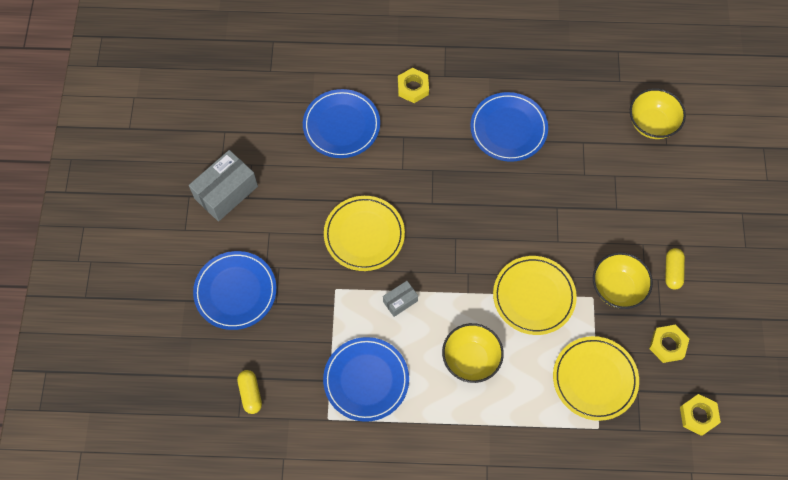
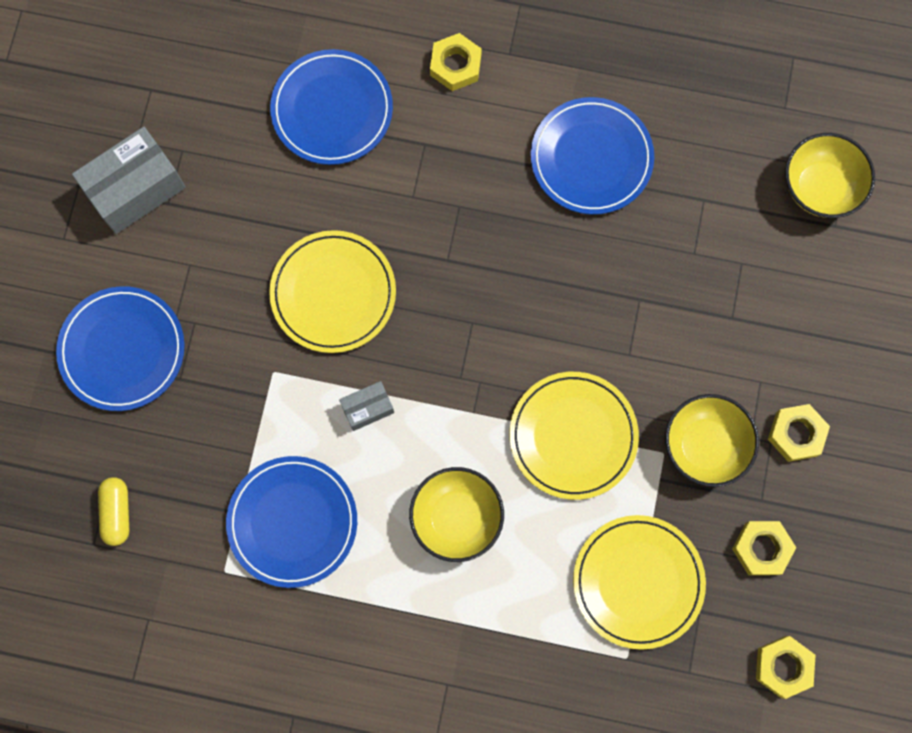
camera: 10 degrees right, 10 degrees up
yellow capsule [665,248,685,290] -> yellow nut [768,404,830,462]

